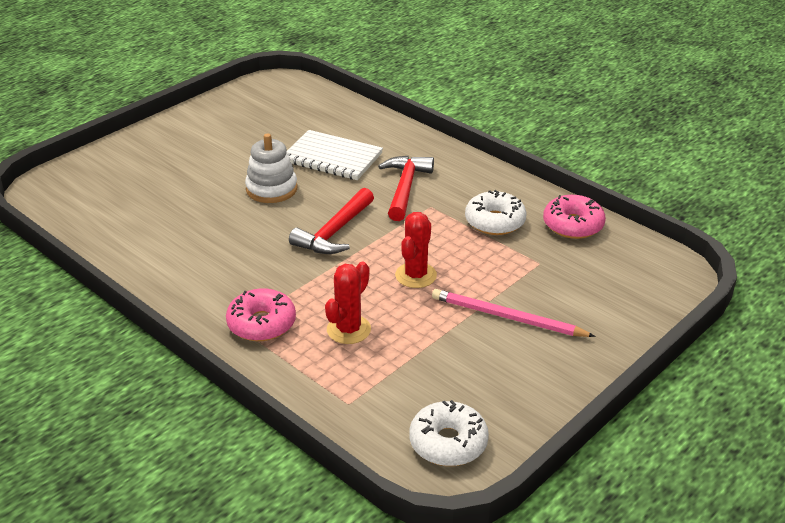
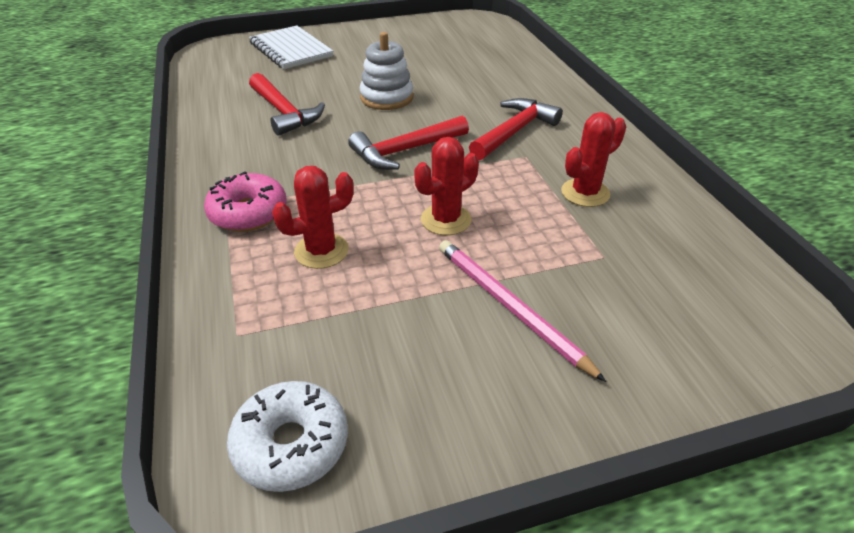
camera: 30 degrees right, 5 degrees up
white notebook [287,130,383,180] -> white notebook moved to [249,25,333,69]
white donut [465,190,527,235] -> red cactus [561,112,626,207]
pink donut [543,195,606,239] -> none
none -> red hammer [249,73,325,136]

